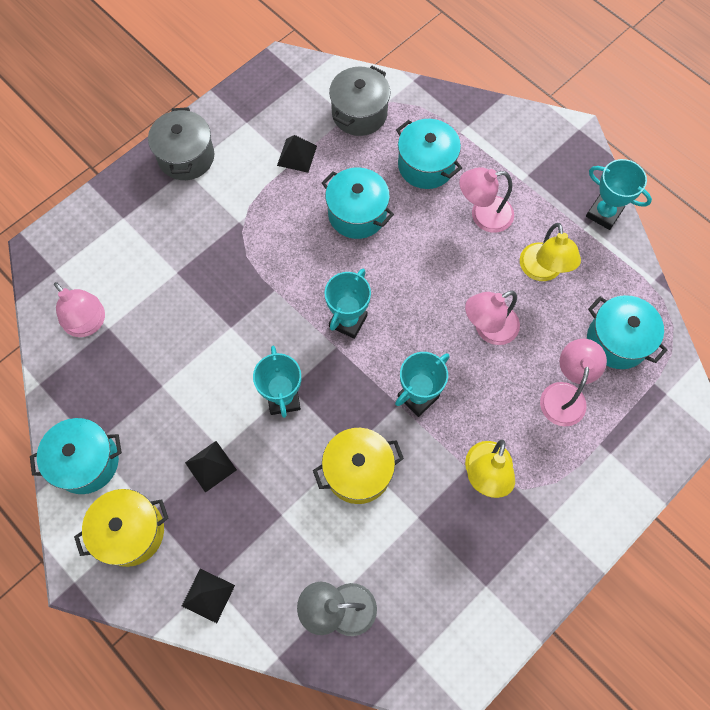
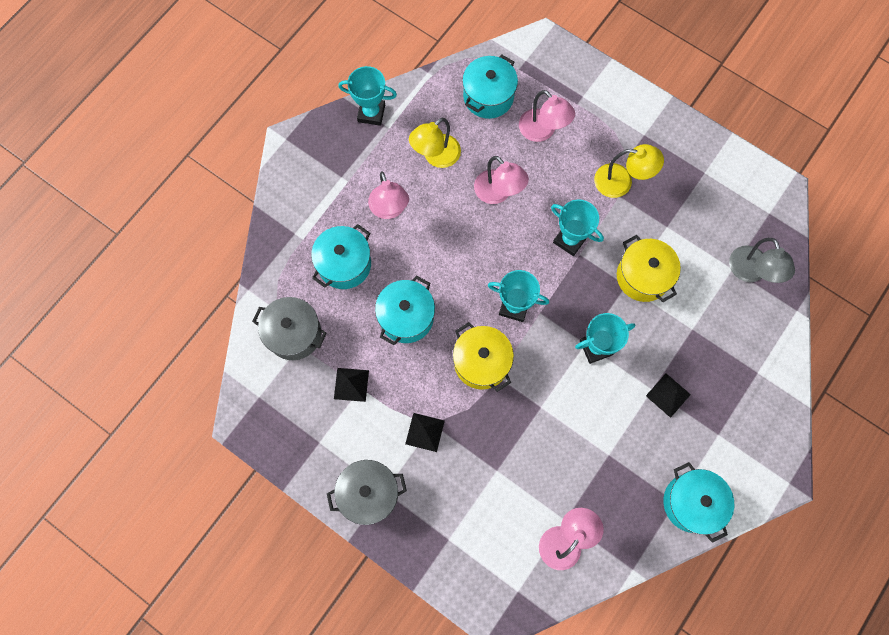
camera: 100 degrees left, 5 degrees up
yellow pot [74,489,168,567] -> yellow pot moved to [453,322,514,392]
black pyramid [182,569,235,623] -> black pyramid moved to [405,413,445,452]
yellow lamp [520,223,581,281] -> yellow lamp turned 150 degrees clockwise [409,118,461,168]
pink lamp [540,339,607,426] -> pink lamp turned 135 degrees counterclockwise [519,90,575,142]
turquoise trophy [586,159,652,230] -> turquoise trophy turned 75 degrees clockwise [338,66,397,126]

